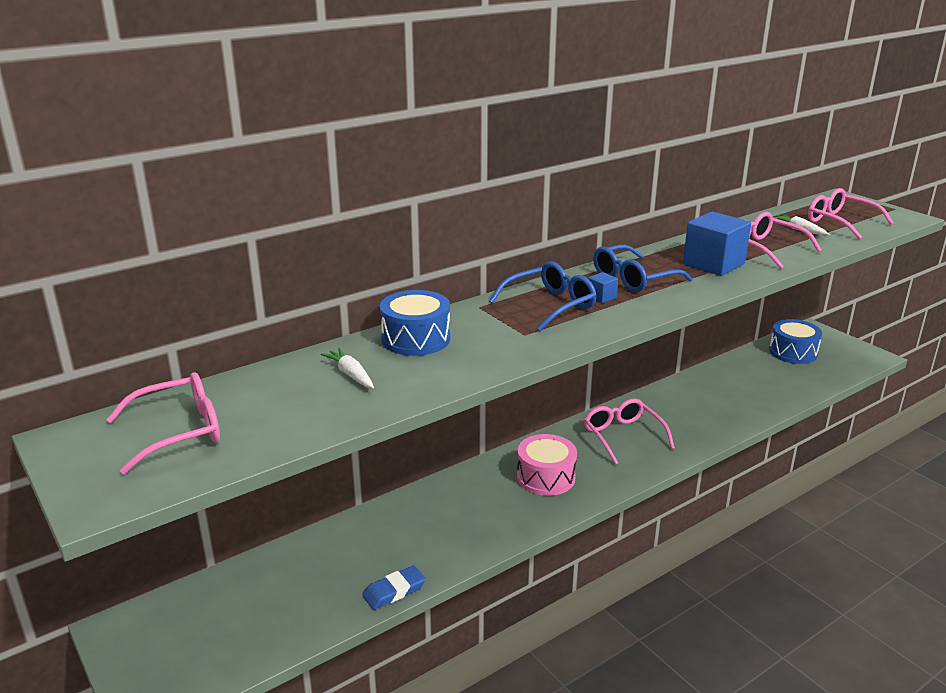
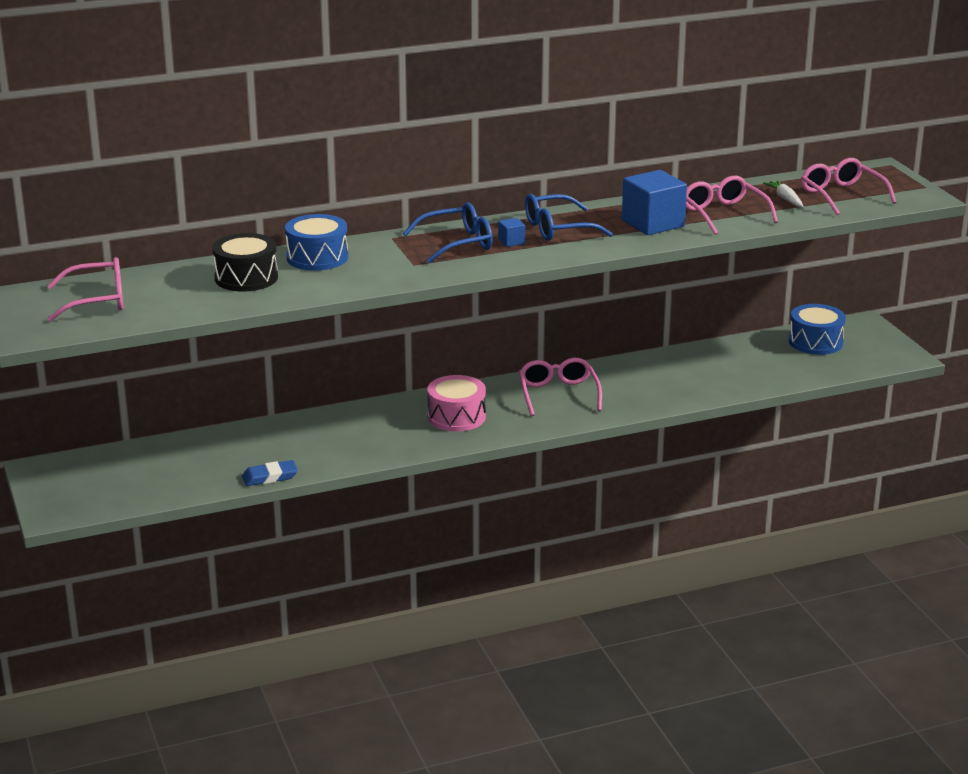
camera: 15 degrees right, 0 degrees up
white carrot [321,348,374,388] -> black drum [212,233,278,292]

